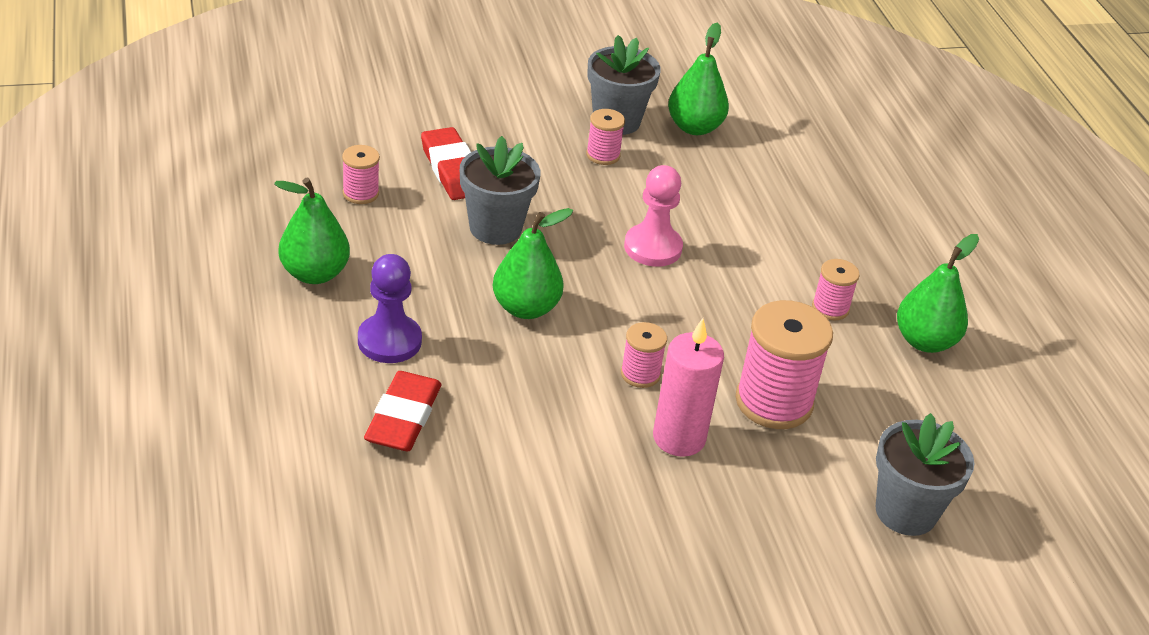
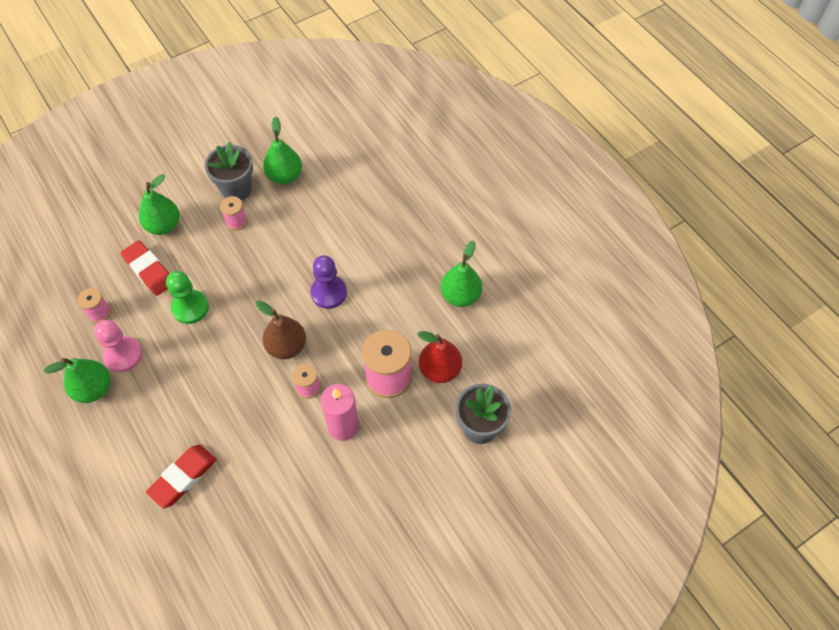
camera: 15 degrees left, 20 degrees up
purple pawn [358,254,422,363] -> purple pawn moved to [310,255,347,309]
red eraser [364,371,442,451] -> red eraser turned 45 degrees clockwise [146,445,217,508]
grey flower pot [460,136,540,245] -> green pawn [166,271,209,324]
green pear [493,208,573,319] -> green pear moved to [139,174,180,235]
pink pawn [624,165,683,267] -> pink pawn moved to [94,320,143,372]
pink spool [812,259,860,320] -> none
none -> brown pear [256,301,306,359]
none -> red pear [417,331,462,383]

